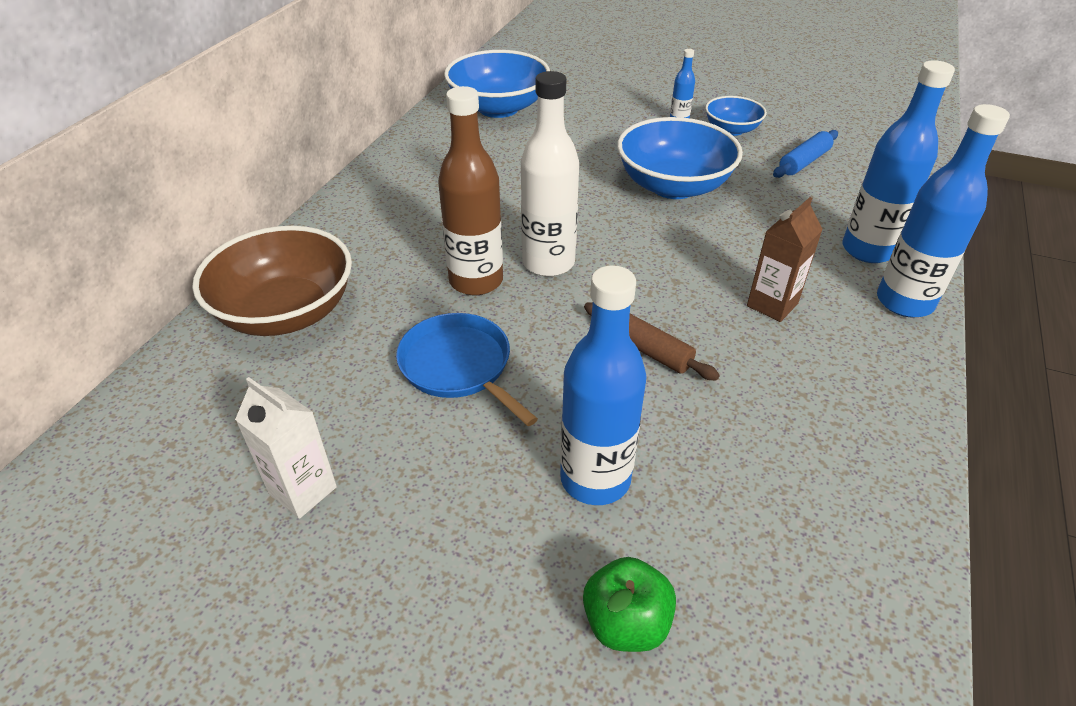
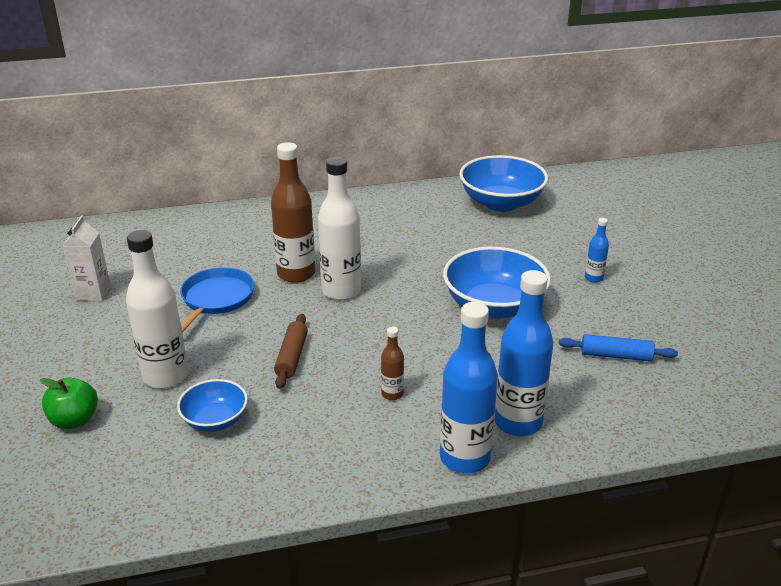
camera: 55 degrees right, 10 degrees down
brown bowl [192,226,352,336] -> none
blue bottle [560,265,647,505] -> white bottle [126,230,188,389]
blue bowl [705,96,767,136] -> blue bowl moved to [177,379,248,432]
brown carton [747,197,823,322] -> brown bottle [381,327,404,400]

